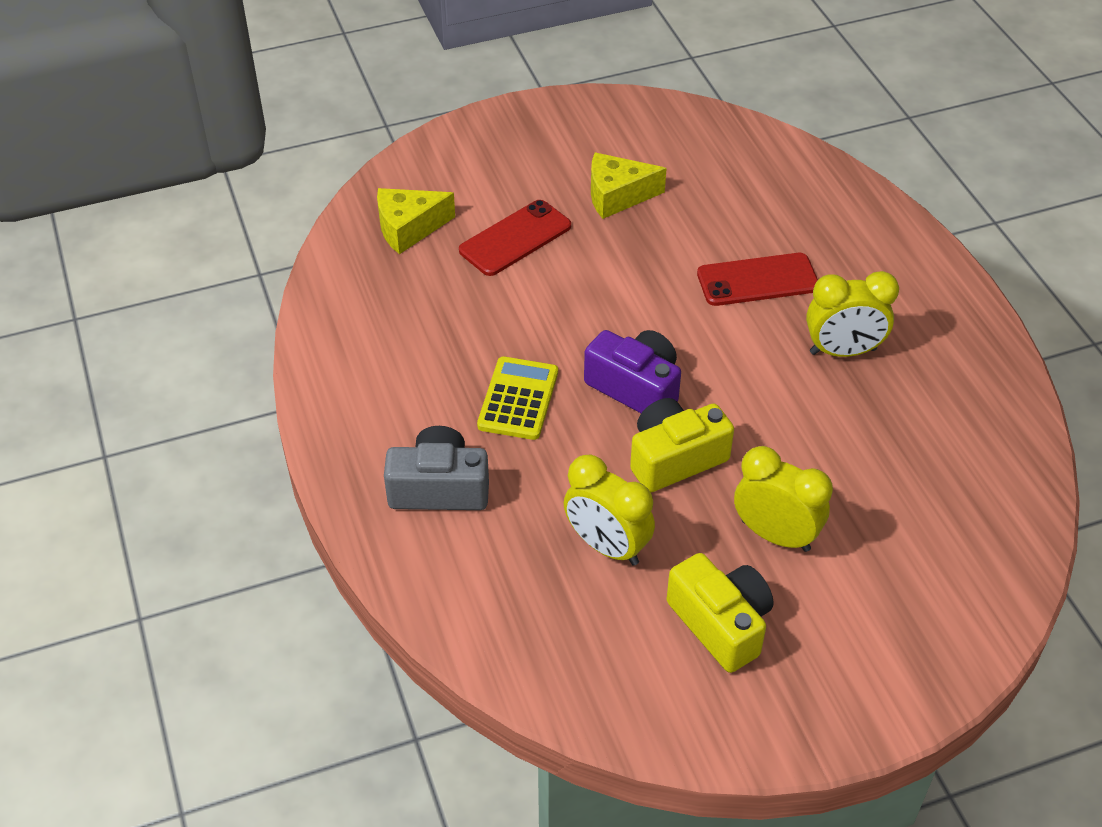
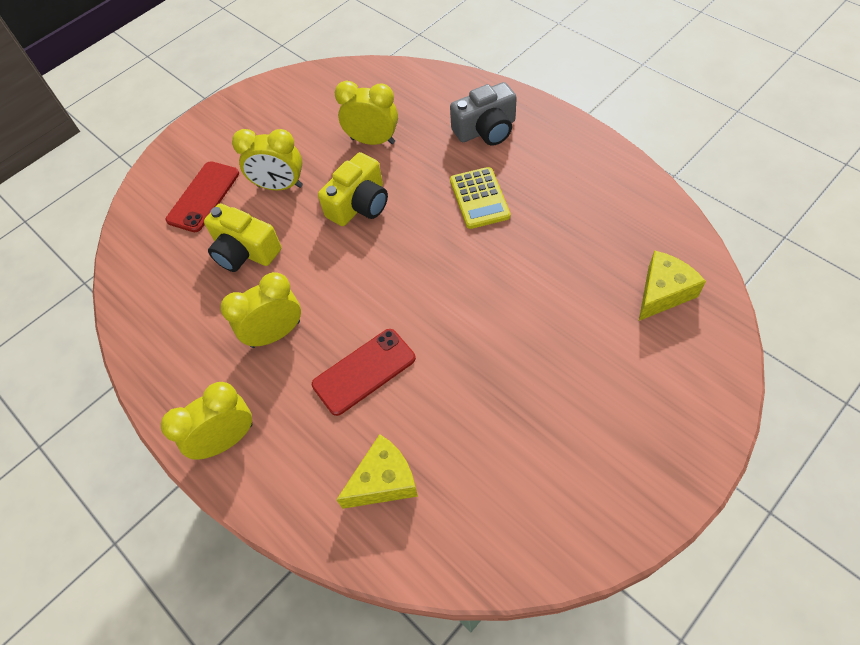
camera: 160 degrees right, 10 degrees up
red phone [459,200,571,276] -> red phone moved to [166,161,239,232]
purple camera [584,330,681,413] -> none
yellow cheese [591,153,667,219] -> yellow cheese moved to [336,434,418,509]
yellow camera [667,553,774,673] -> yellow camera moved to [204,204,281,272]
none -> yellow clock [161,382,252,460]

